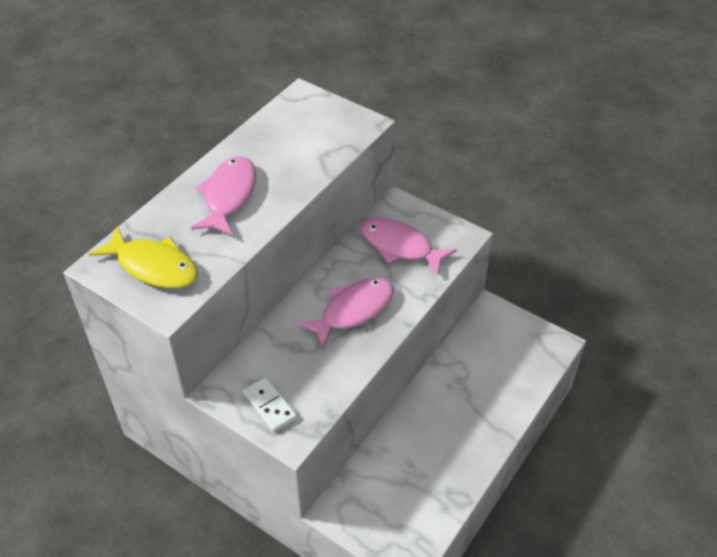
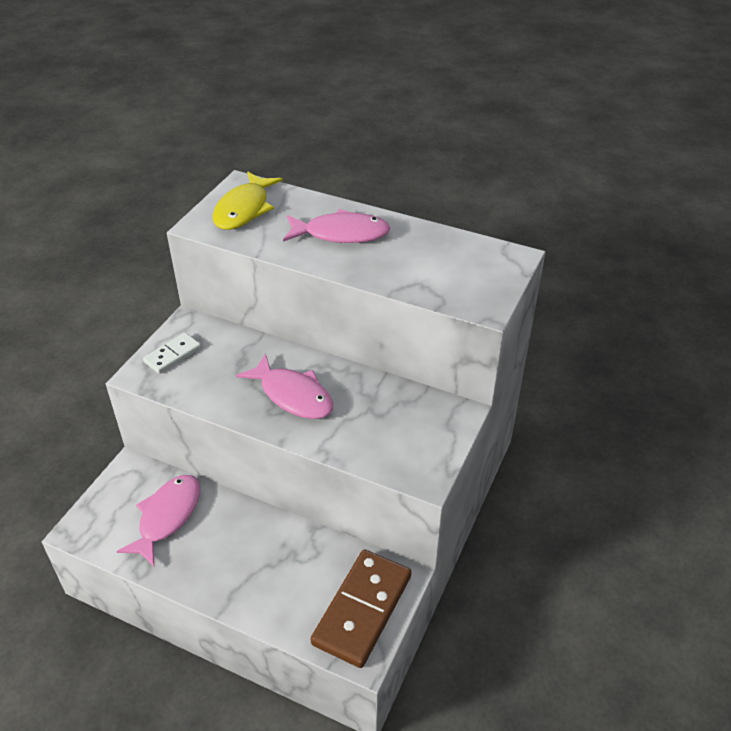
camera: 80 degrees right, 5 degrees down
pink fish [361,218,457,275] -> pink fish moved to [116,475,200,566]
none -> brown domino [311,549,411,668]

